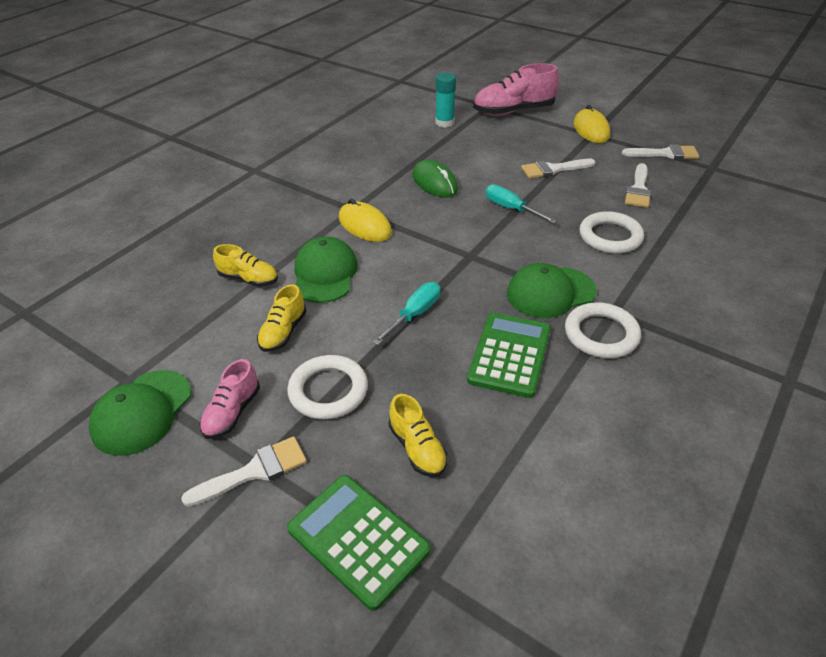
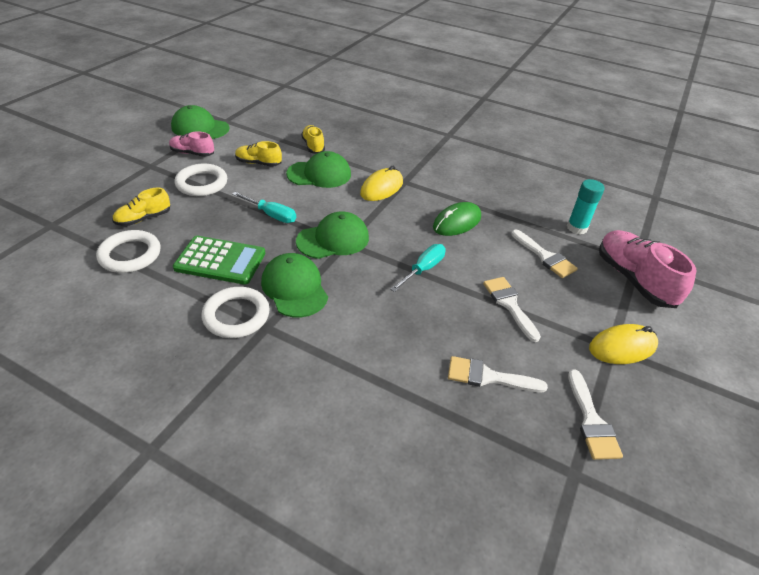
camera: 80 degrees right, 0 degrees up
white brush [181,436,307,507] -> white brush moved to [511,229,578,278]
yellow shoe [213,244,278,287] -> yellow shoe turned 150 degrees clockwise [301,125,325,154]
green calculator [287,475,431,611] -> none
white ring [579,211,644,254] -> white ring moved to [96,230,161,273]
none -> green cap [296,212,369,259]

